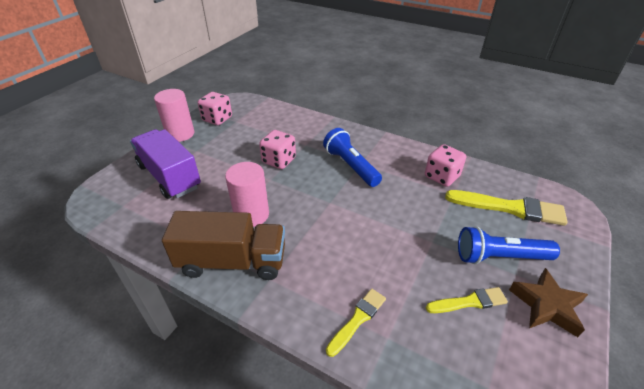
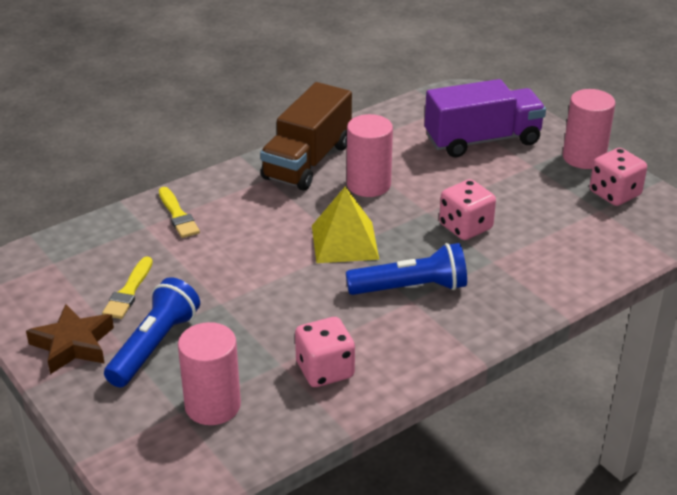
camera: 115 degrees right, 5 degrees down
yellow brush [445,190,568,226] -> pink cylinder [178,322,241,425]
none -> yellow pyramid [312,187,379,263]

